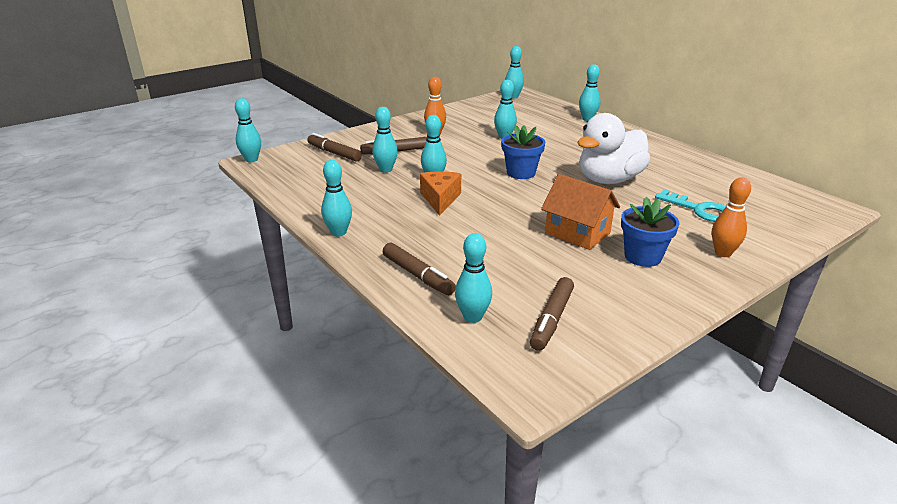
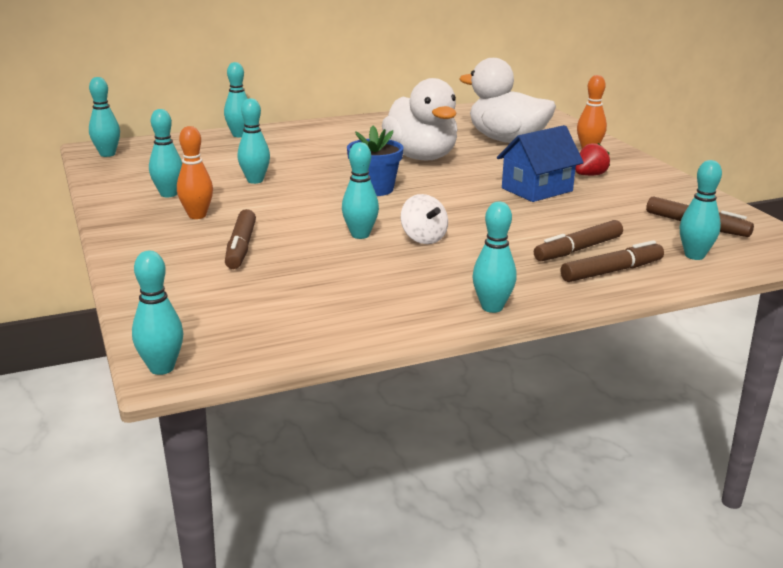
camera: 75 degrees left, 5 degrees down
brown marker [307,133,362,162] -> brown marker moved to [534,220,623,261]
turquoise bowling pin [372,107,398,173] -> turquoise bowling pin moved to [149,109,182,197]
orange cheese [420,171,461,216] -> white spinning top [401,194,448,244]
orange house [541,174,620,250] -> blue house [497,125,584,202]
blue flower pot [621,197,680,267] -> red strawberry [575,143,610,176]
turquoise key [655,190,726,222] -> white duck [459,58,556,143]

